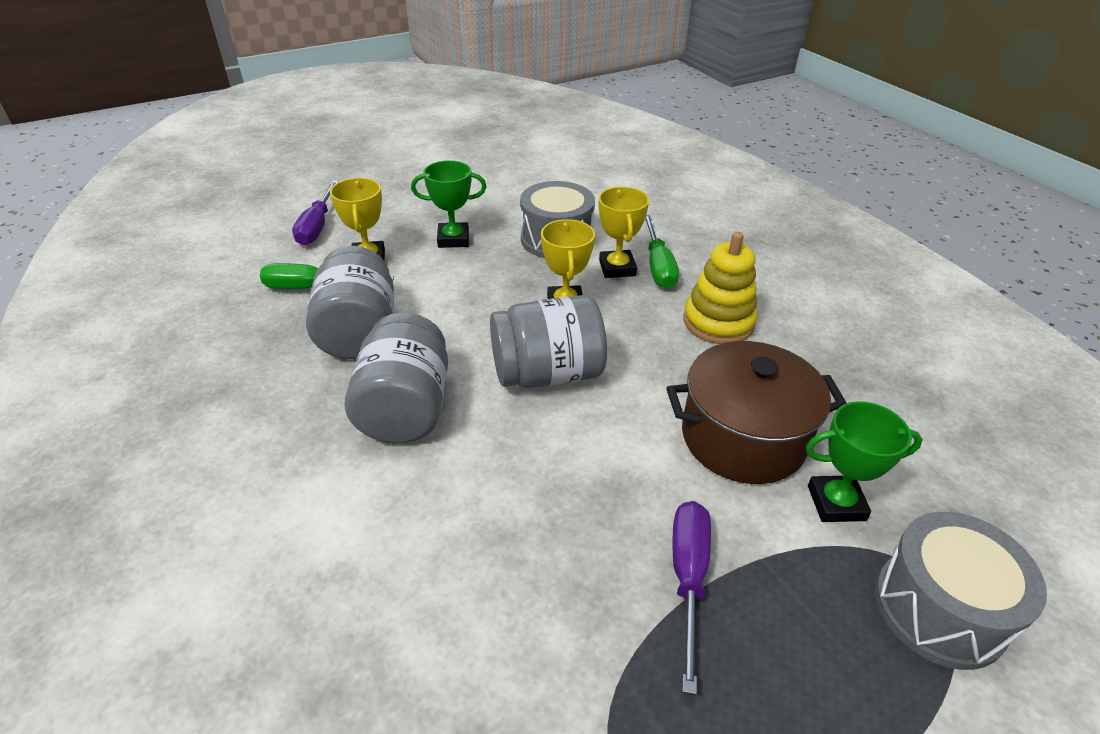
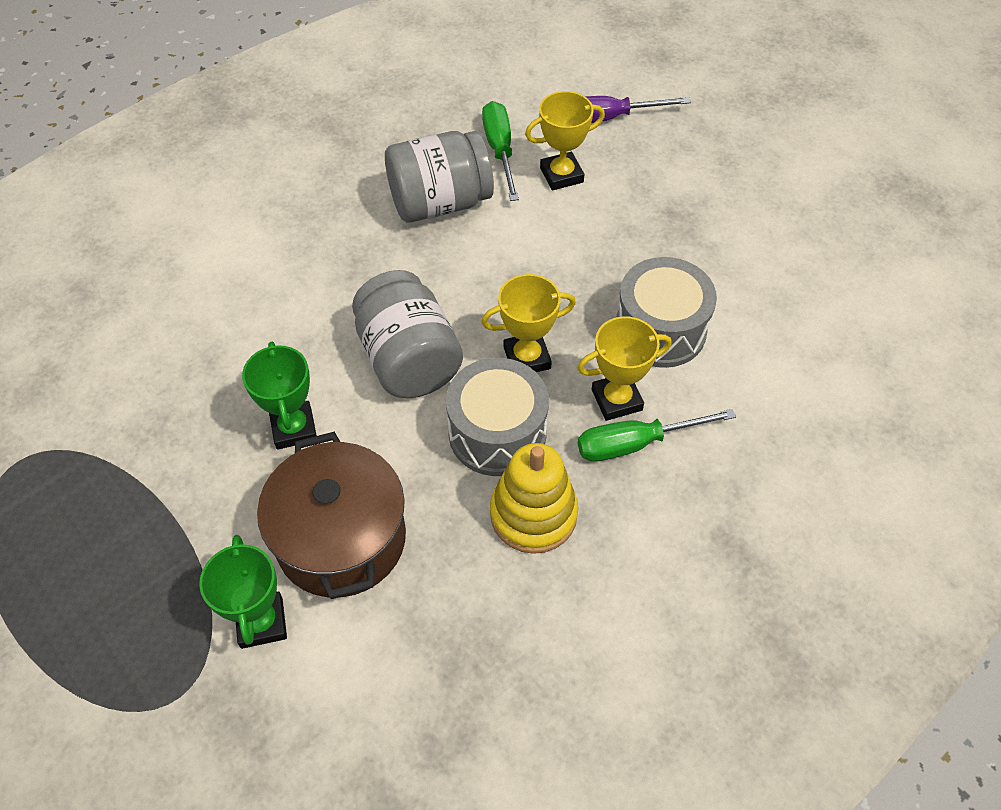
camera: 80 degrees right, 15 degrees up
grey jar [345,313,448,443] -> none
green trophy [411,160,486,248] -> green trophy moved to [242,342,317,450]
purple screwdriver [673,501,711,694] -> none
grey drum [875,512,1047,670] -> grey drum moved to [446,358,549,476]

